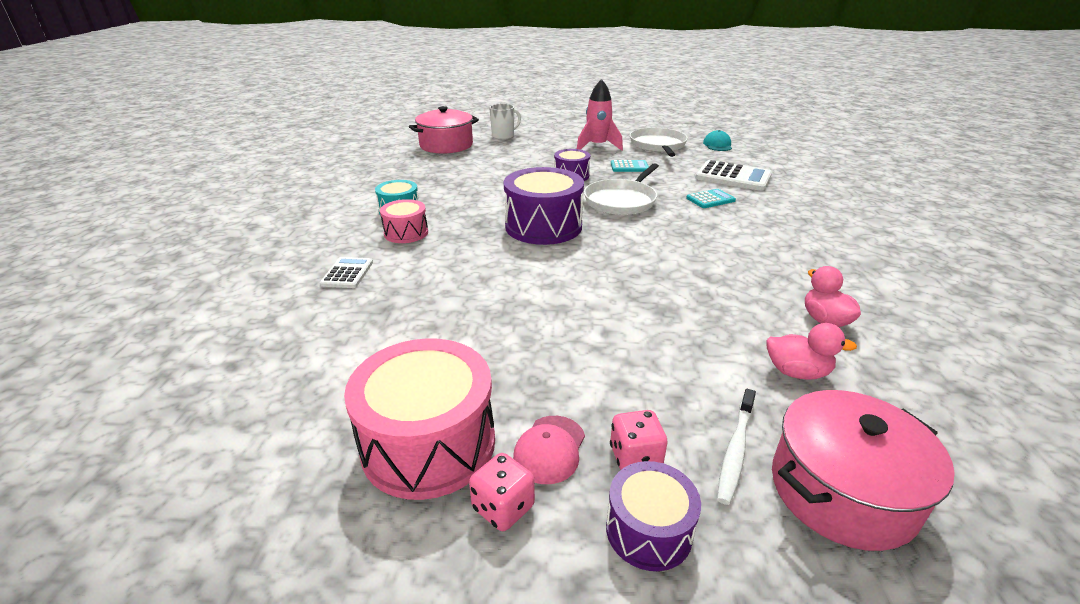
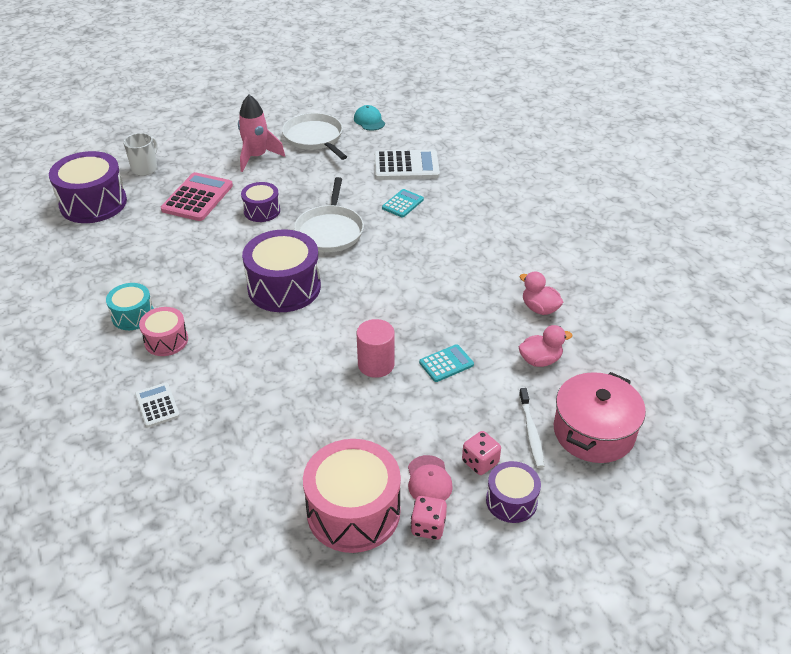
camera: 30 degrees left, 10 degrees up
pink pot [409,106,479,154] -> purple drum [49,151,127,223]
turquoise calculator [611,160,649,172] -> turquoise calculator moved to [419,344,474,382]
none -> pink calculator [161,172,233,221]
none -> pink cylinder [357,319,395,378]

